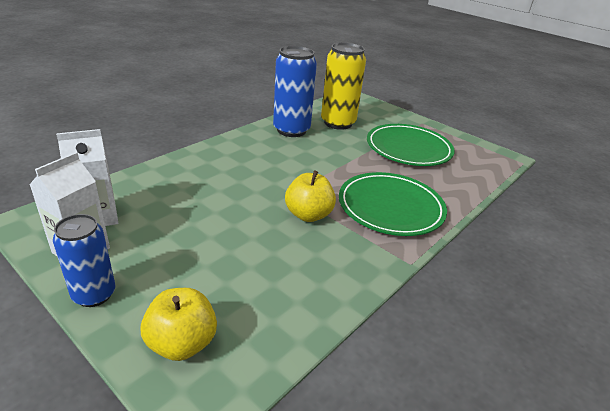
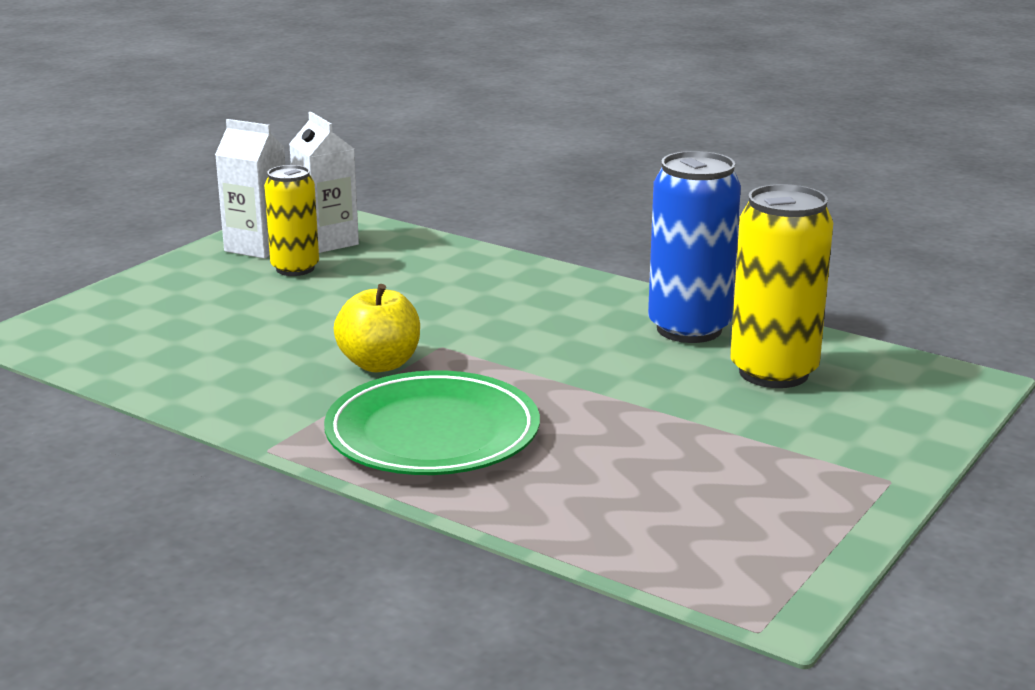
camera: 85 degrees right, 10 degrees down
blue can [53,214,115,307] -> none
yellow apple [141,288,217,361] -> none
green plate [367,124,455,166] -> none
none -> yellow can [264,165,319,276]

